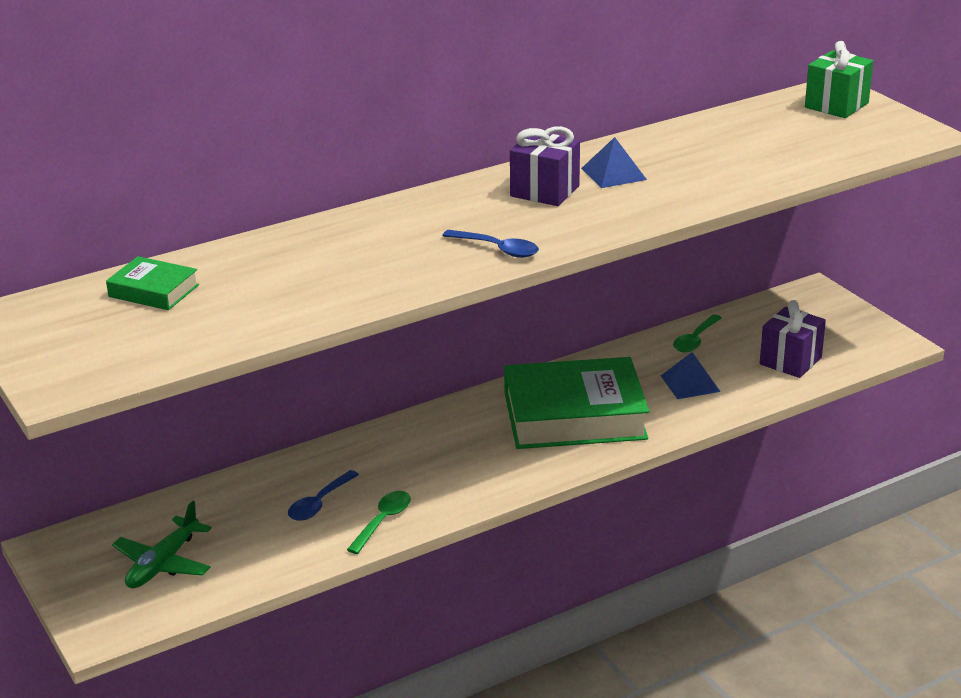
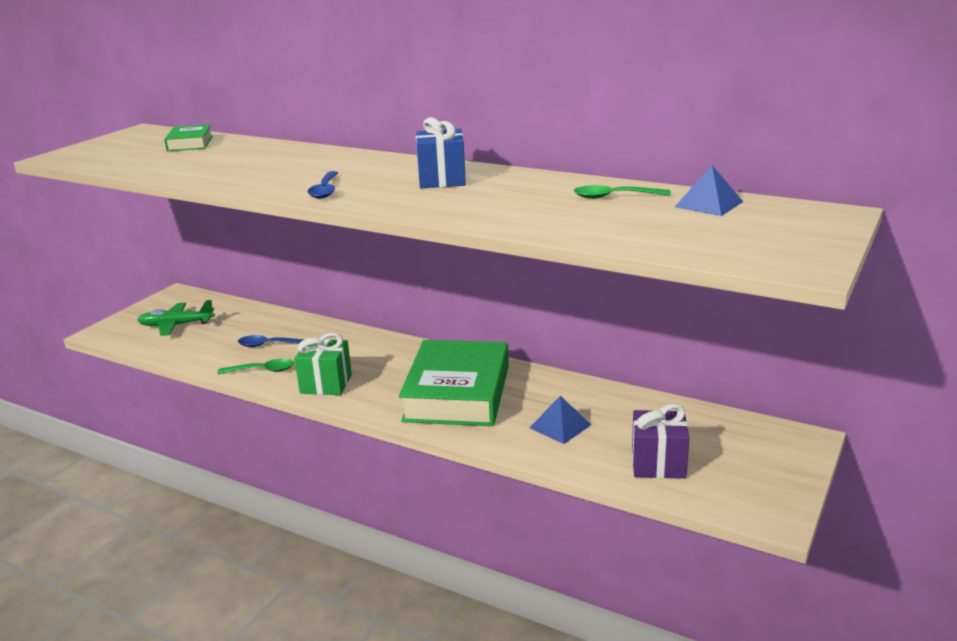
camera: 60 degrees right, 5 degrees down
green book [504,357,649,449] -> green book turned 45 degrees clockwise [399,340,509,426]
purple gift [510,126,580,206] -> blue gift [416,117,466,188]
blue pyramid [581,137,647,188] -> blue pyramid moved to [675,165,743,216]
green spoon [673,314,722,352] -> green spoon moved to [574,185,671,199]
green gift [805,41,873,118] -> green gift moved to [294,333,352,395]

